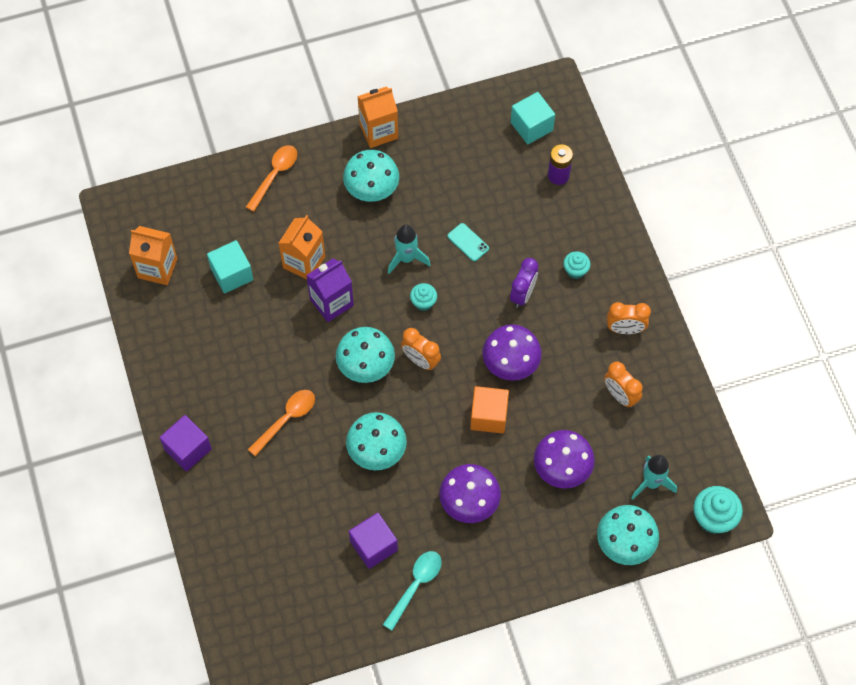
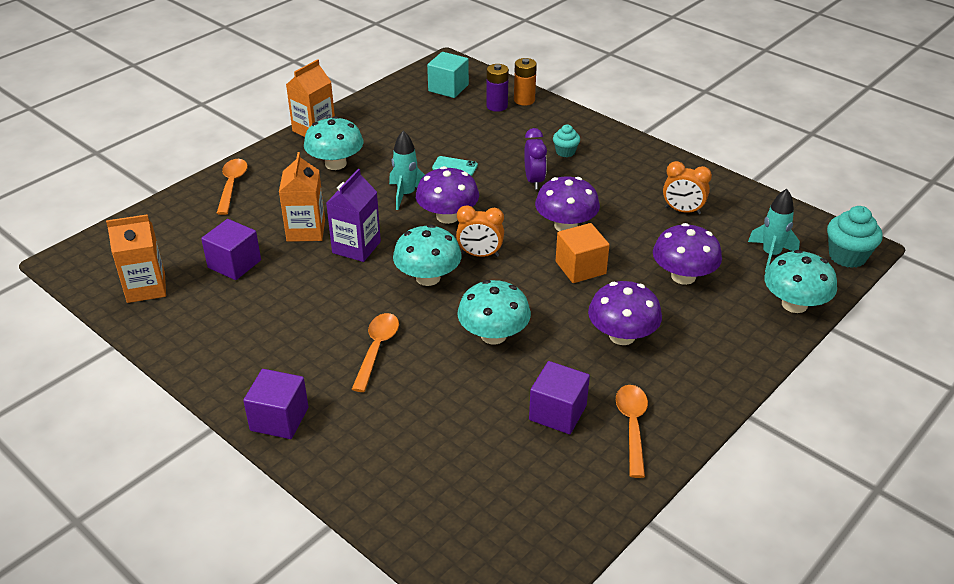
camera: 30 degrees left, 25 degrees down
turquoise cube [207,240,253,293] -> purple cube [201,219,261,280]
turquoise spoon [383,551,442,631] -> orange spoon [616,385,648,478]
turquoise cupcake [410,283,437,311] -> purple mushroom [416,166,479,224]
orange clock [607,302,651,334] -> none
none -> orange battery [514,58,537,106]

